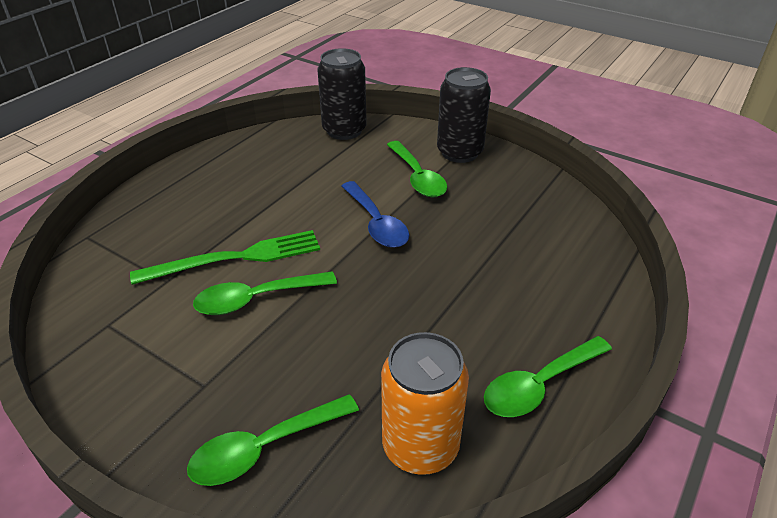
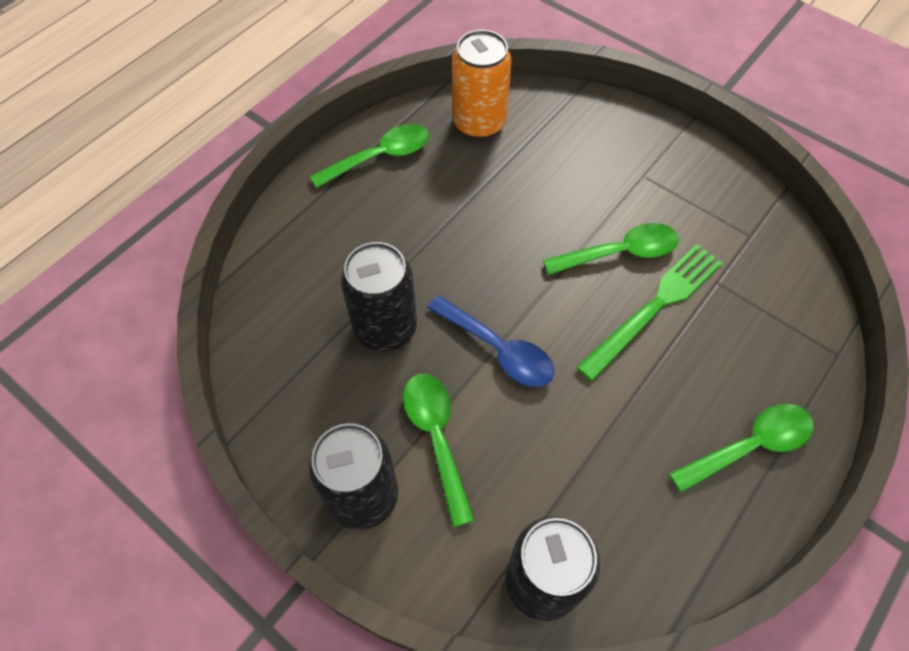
camera: 175 degrees left, 20 degrees up
green fork [130,230,320,285] -> green fork turned 150 degrees clockwise [576,244,723,381]
green spoon [187,394,359,486] -> green spoon moved to [669,404,814,493]
blue spoon [342,181,409,248] -> blue spoon turned 150 degrees clockwise [427,295,554,387]
none -> black can [341,242,417,351]

